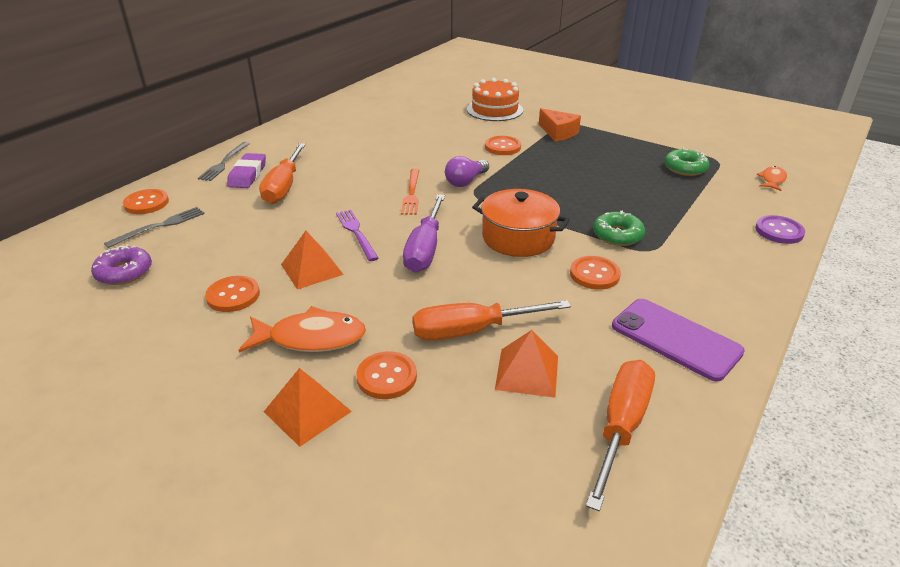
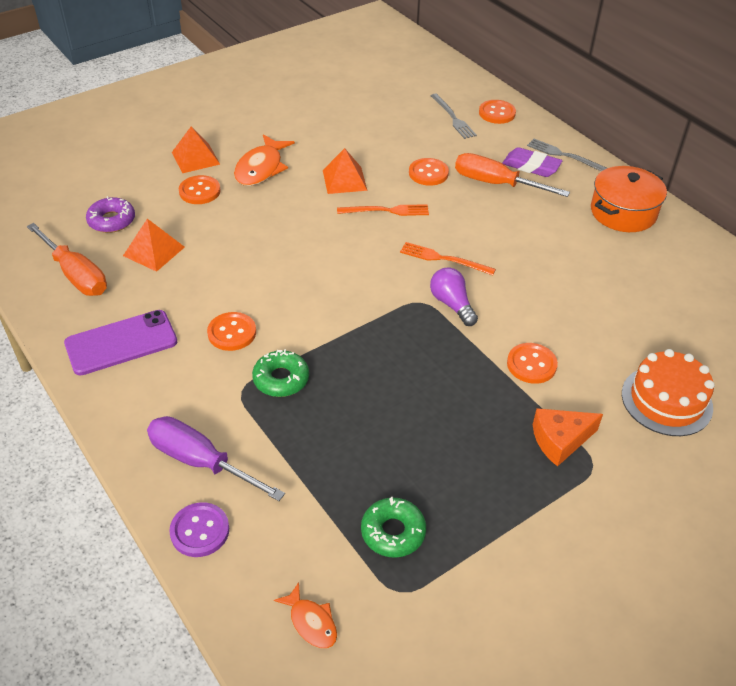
camera: 110 degrees right, 10 degrees up
purple donut [91,245,152,285] -> purple donut moved to [86,196,135,233]
orange button [205,276,260,312] -> orange button moved to [409,158,449,186]
purple fork [336,209,379,261] -> orange fork [337,204,429,216]
purple screwdriver [403,194,445,273] -> purple screwdriver moved to [147,416,285,501]
orange screwdriver [413,300,571,341] -> none
orange pot [472,189,570,257] -> orange pot moved to [591,166,667,232]

